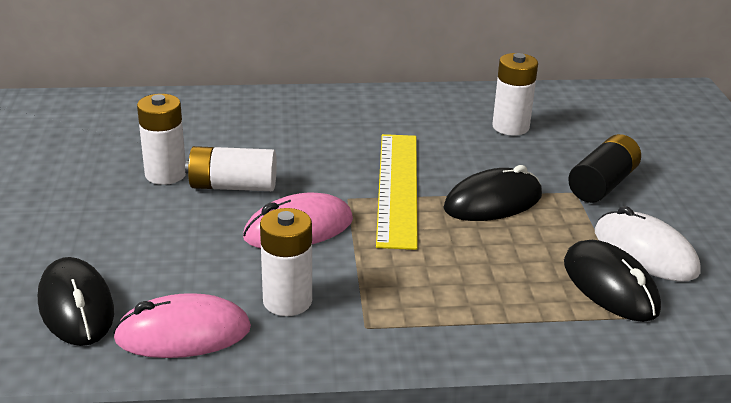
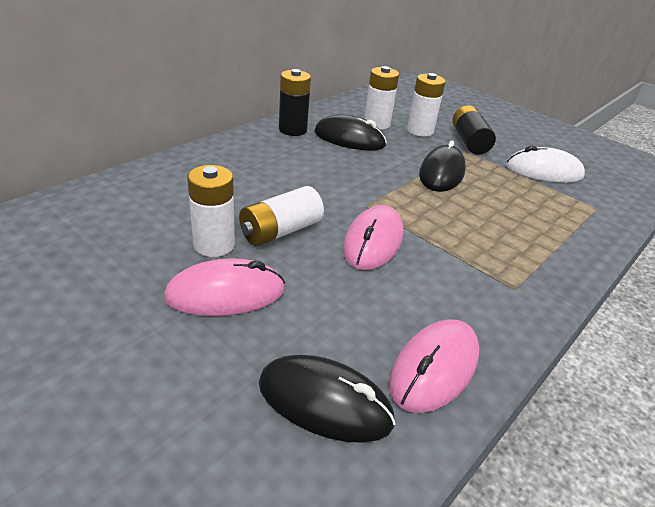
camera: 45 degrees left, 5 degrees up
white battery [260,208,312,316] -> white battery moved to [407,73,446,137]
yellow ruler [376,134,418,250] -> none
black mouse [564,240,661,322] -> black mouse moved to [314,114,387,151]
none -> pink mouse [164,258,285,316]
none -> black battery [279,69,311,136]

